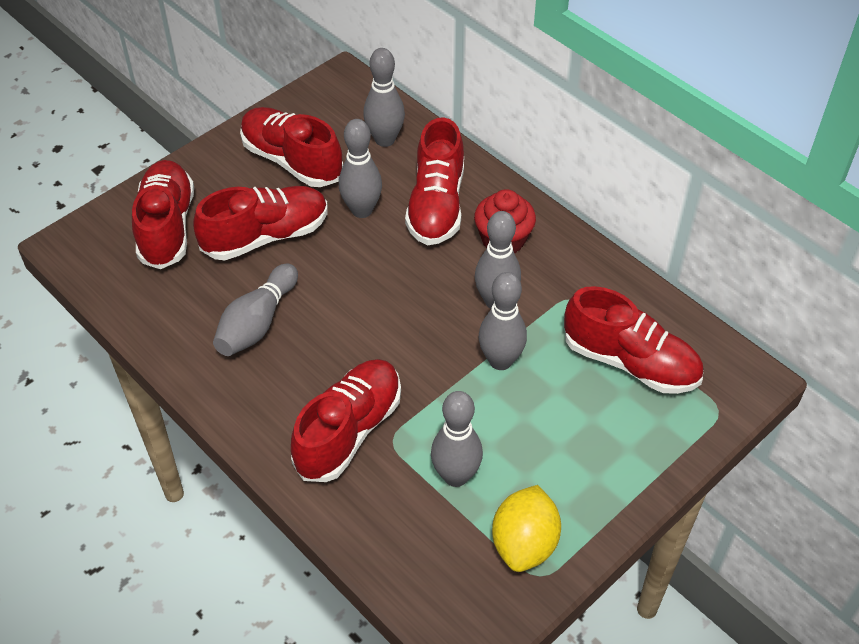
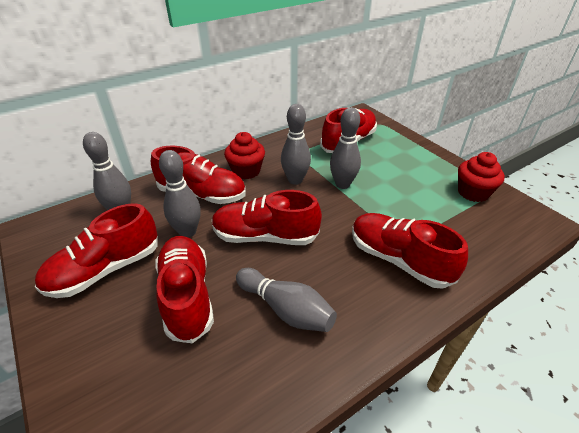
camera: 80 degrees left, 10 degrees down
red shoe [132,160,194,269] -> red shoe moved to [212,190,322,245]
grey bowling pin [431,391,483,487] -> none
yellow lemon [492,485,561,572] -> red cupcake [458,152,505,202]

